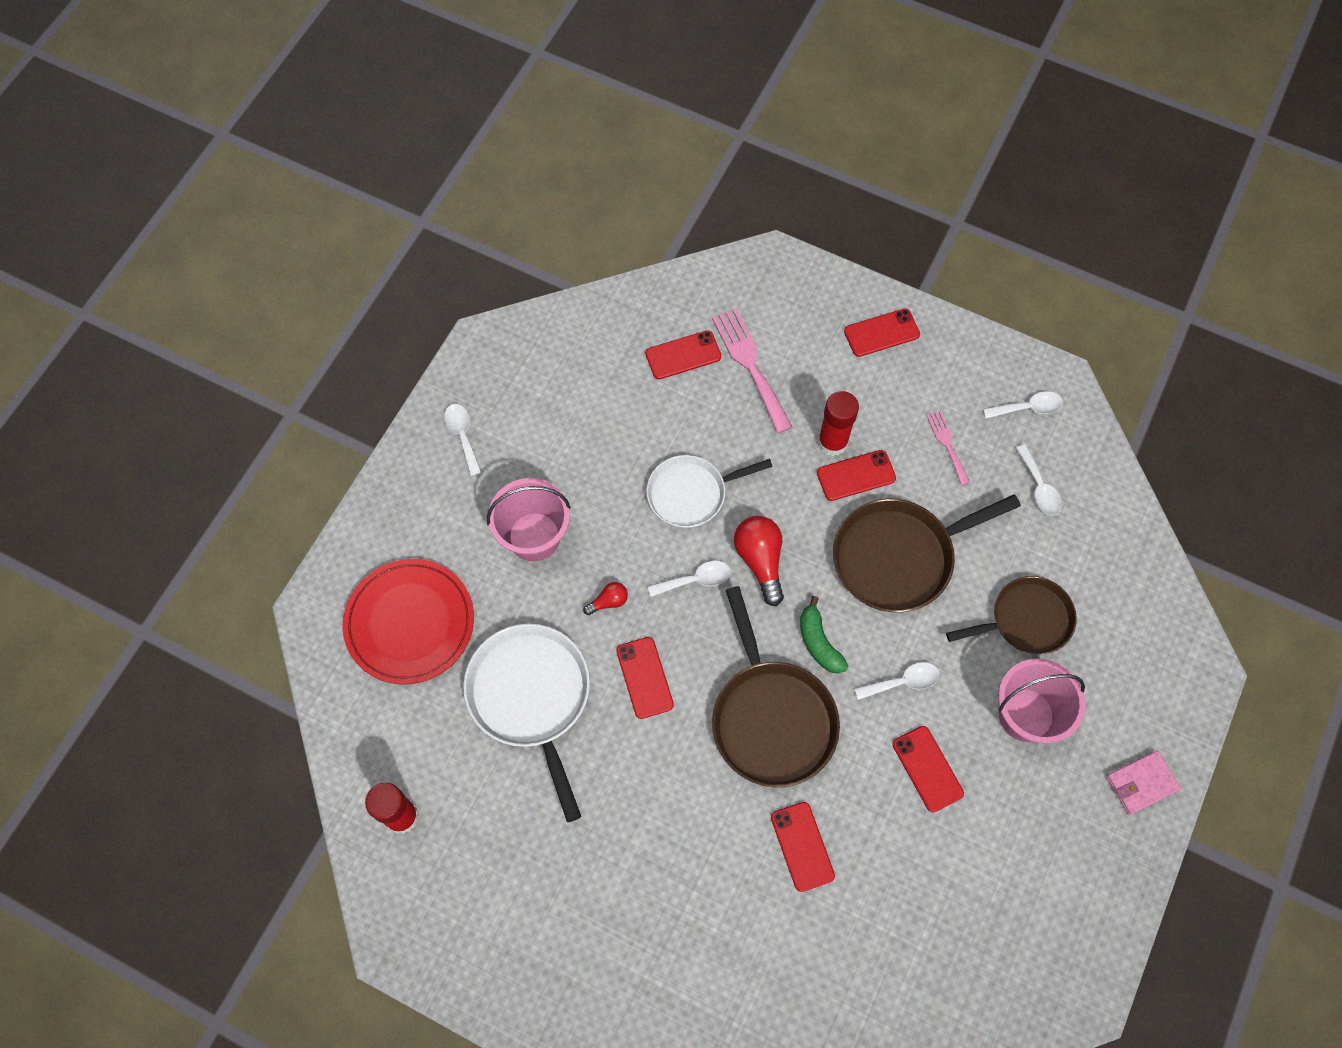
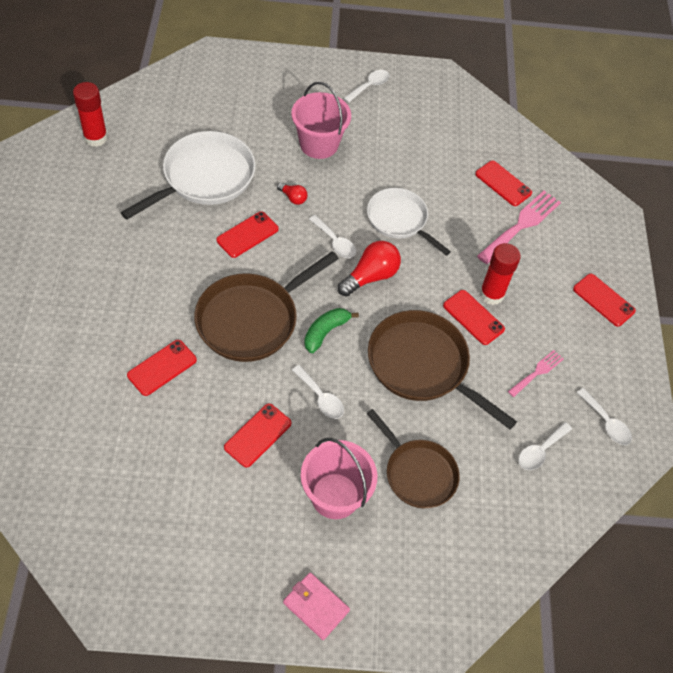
camera: 60 degrees right, 10 degrees down
red plate [342,559,474,685] -> none

